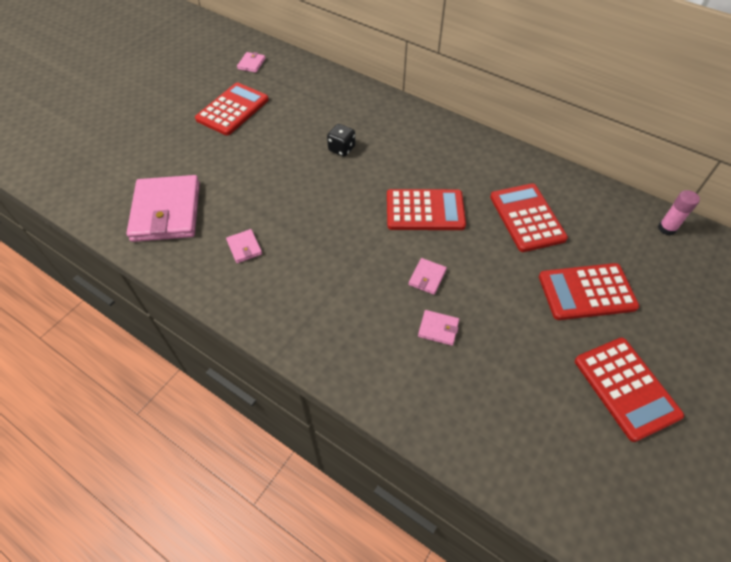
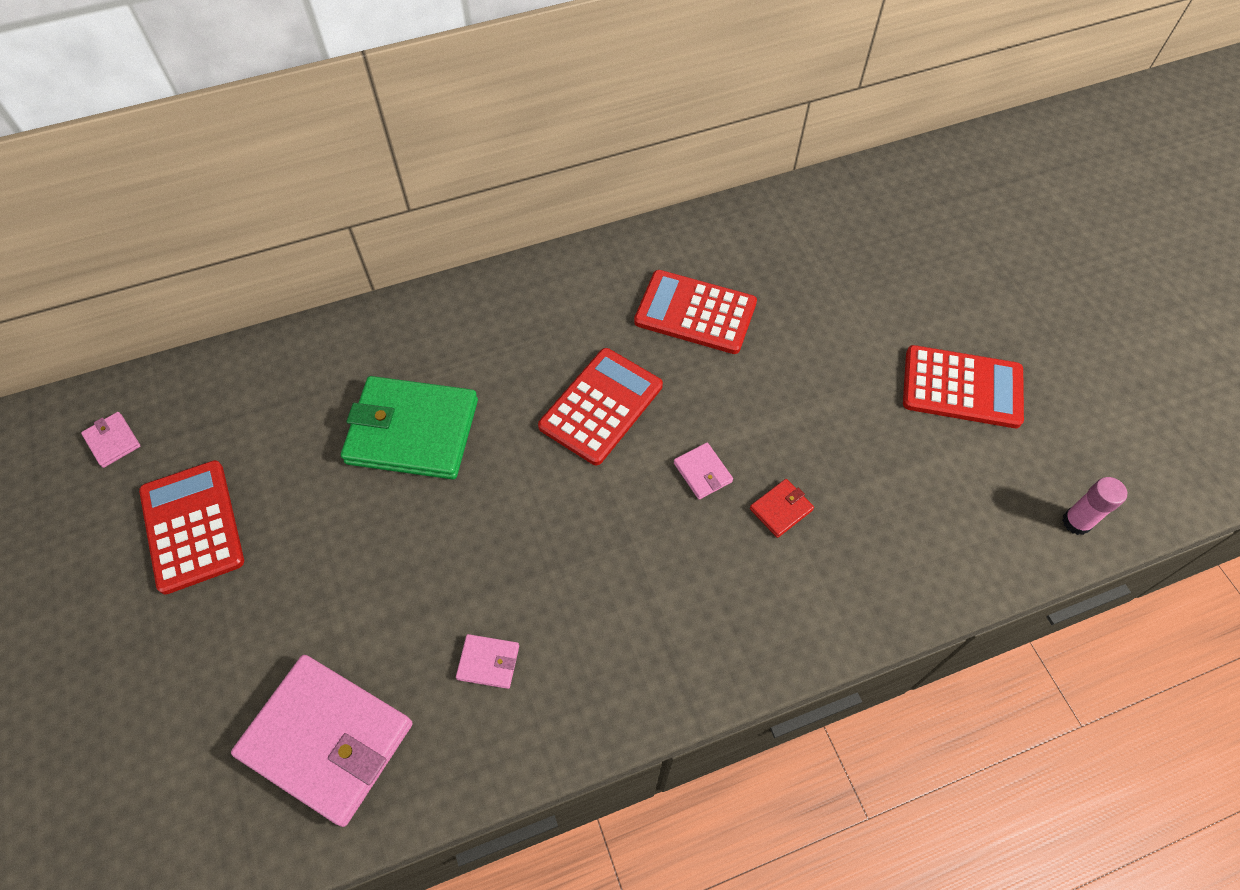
camera: 55 degrees left, 5 degrees up
black dice [327,124,355,157] -> green wallet [341,376,478,480]
pink wallet [418,310,459,346] -> red wallet [750,479,814,538]
red calculator [539,263,639,320] -> none
pink glue stick [658,190,700,235] -> pink glue stick moved to [1062,477,1127,535]

